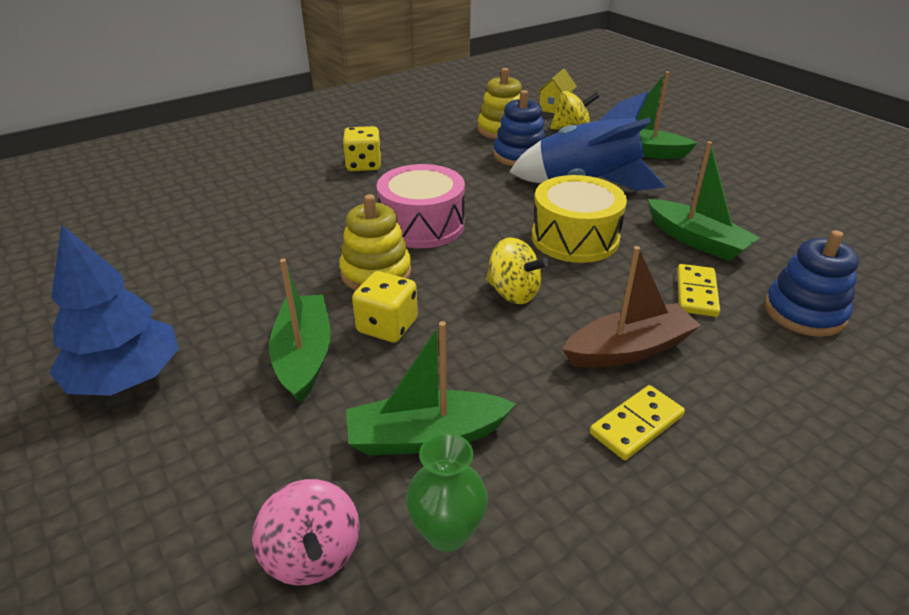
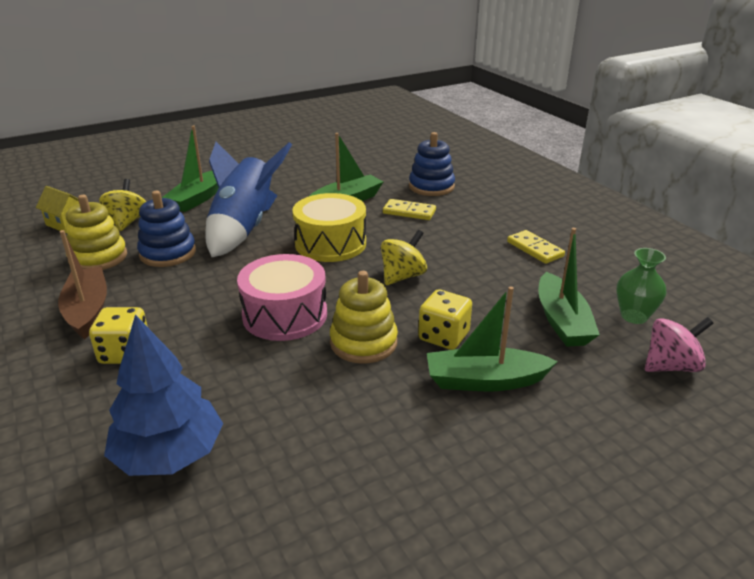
camera: 85 degrees left, 5 degrees down
blue tree [49,224,179,396] -> blue tree moved to [104,314,223,476]
brown boat [563,246,701,368] -> brown boat moved to [58,230,107,340]

